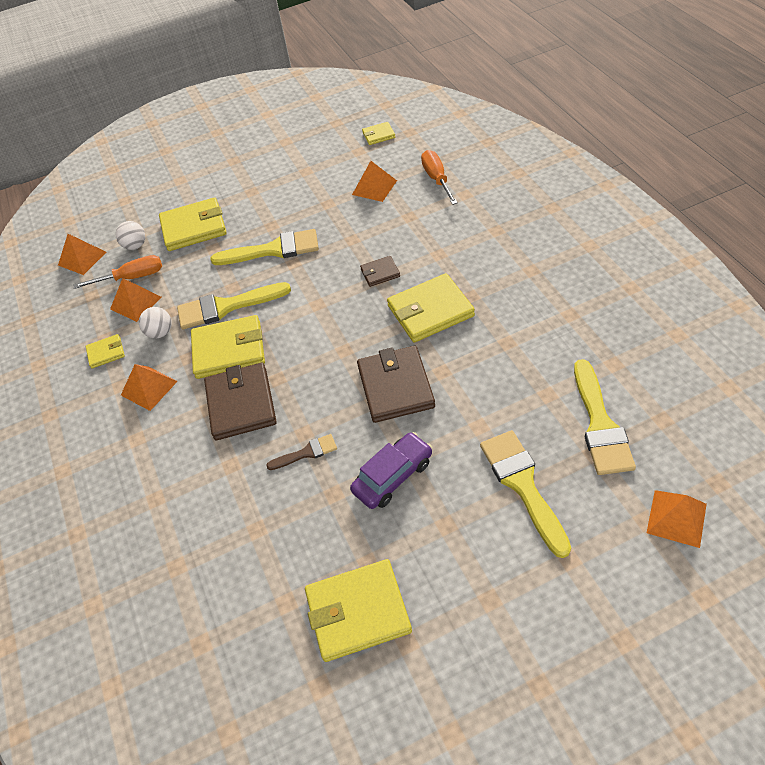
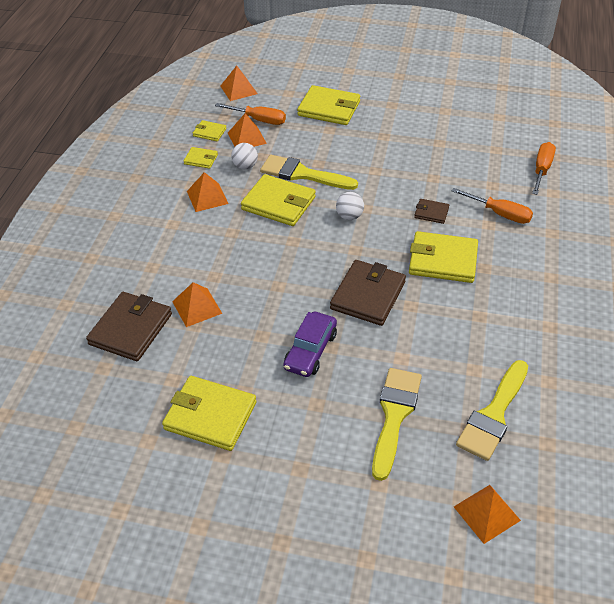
camera: 30 degrees right, 5 degrees down
white ball [116,221,145,250] -> white ball moved to [336,192,364,220]
brown wallet [204,363,277,440] -> brown wallet moved to [86,292,172,361]
yellow brush [211,229,319,265] -> none
brown brush [266,434,337,470] -> none
purple car [350,432,432,509] -> purple car turned 120 degrees clockwise [284,312,337,377]
orange pyramid [352,161,397,202] -> orange pyramid moved to [172,282,222,327]
yellow wallet [362,122,395,145] -> yellow wallet moved to [193,120,227,141]
none -> orange screwdriver [452,188,533,224]

